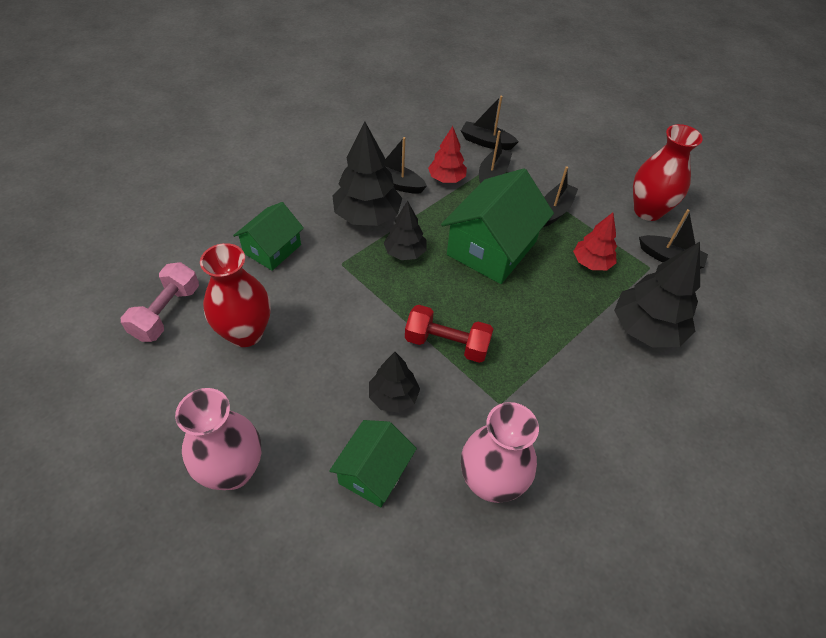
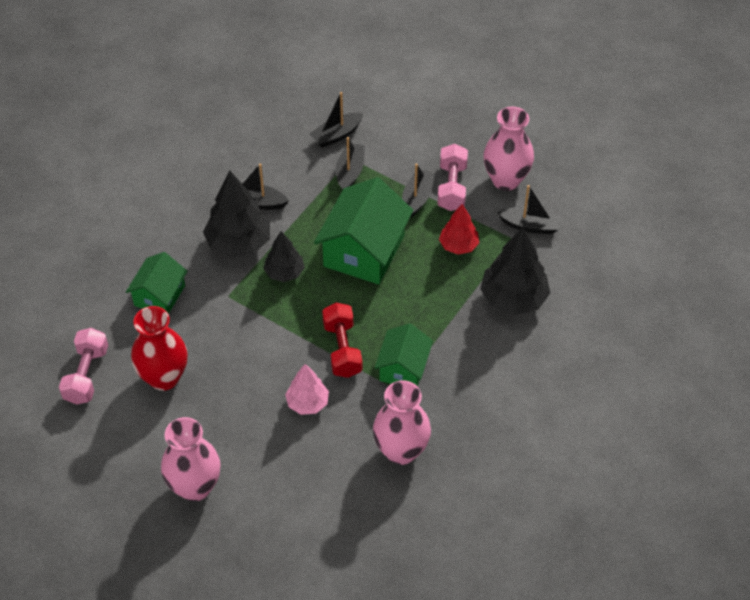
camera: 10 degrees left, 0 degrees up
green house [329,420,417,508] -> green house moved to [375,323,433,386]
black tree [369,352,420,413] -> pink tree [285,364,329,415]
red dumbbell [405,305,493,363] -> red dumbbell turned 75 degrees clockwise [322,303,362,378]
red tree [428,126,467,183] -> none
black boat [461,96,519,150] -> black boat turned 45 degrees counterclockwise [310,92,363,148]
red vase [633,124,703,221] -> pink vase [484,107,534,191]
none -> pink dumbbell [437,144,468,211]

